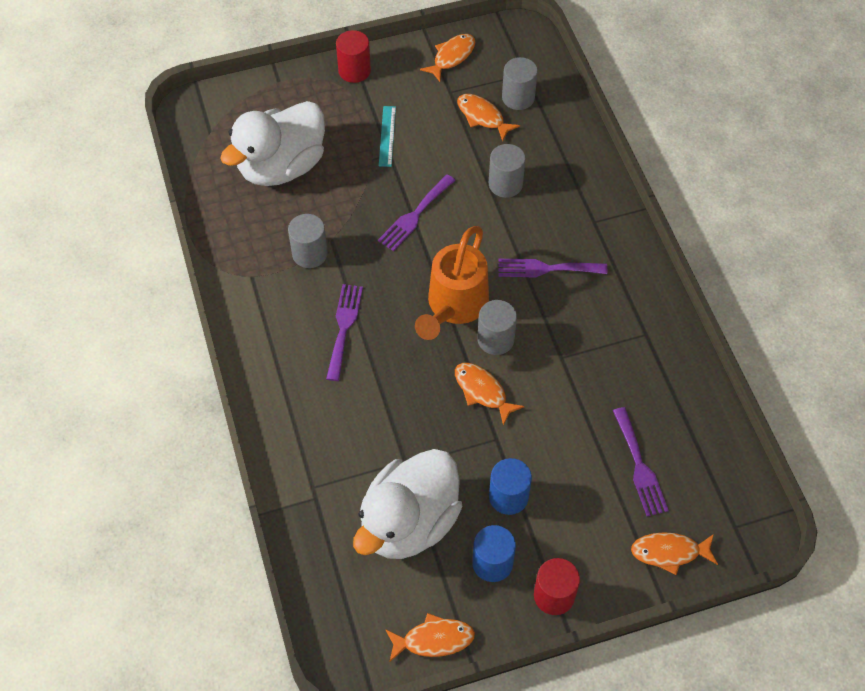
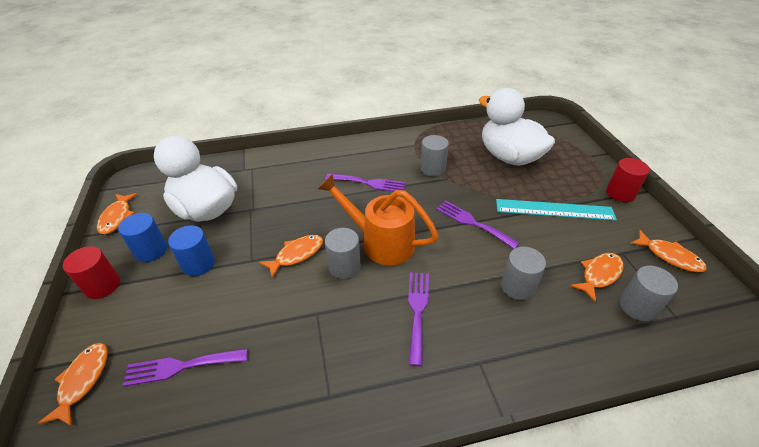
camera: 95 degrees right, 15 degrees down
turquoise ruler [379,106,396,167] -> turquoise ruler [496,199,617,221], size x1.75

